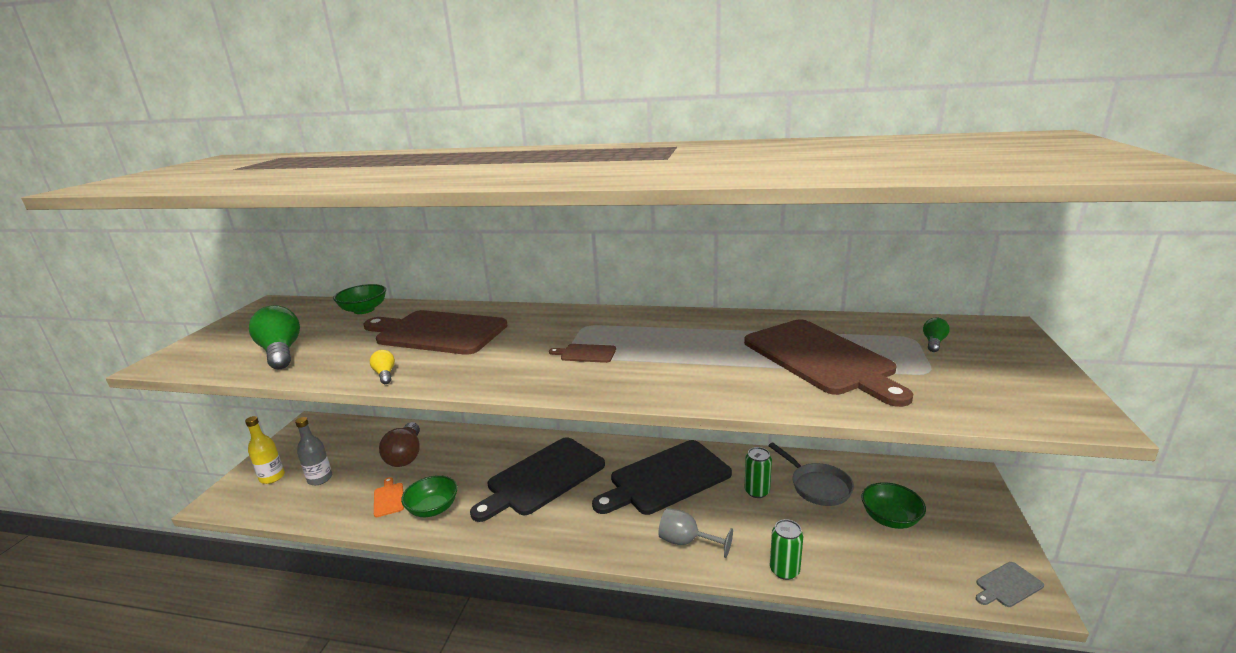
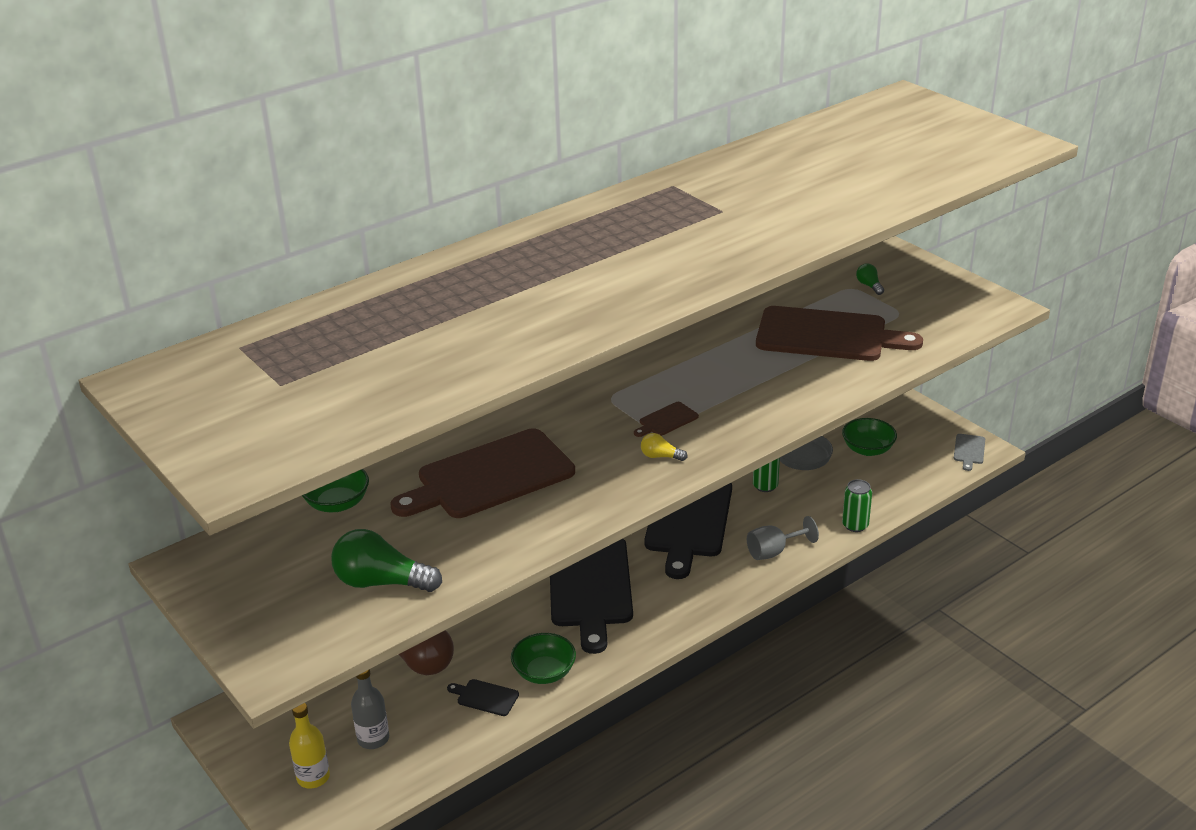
camera: 50 degrees left, 10 degrees up
yellow light bulb [370,350,395,384] -> yellow light bulb moved to [641,433,688,461]
orange cutting board [374,477,404,517] -> black cutting board [447,679,519,716]

